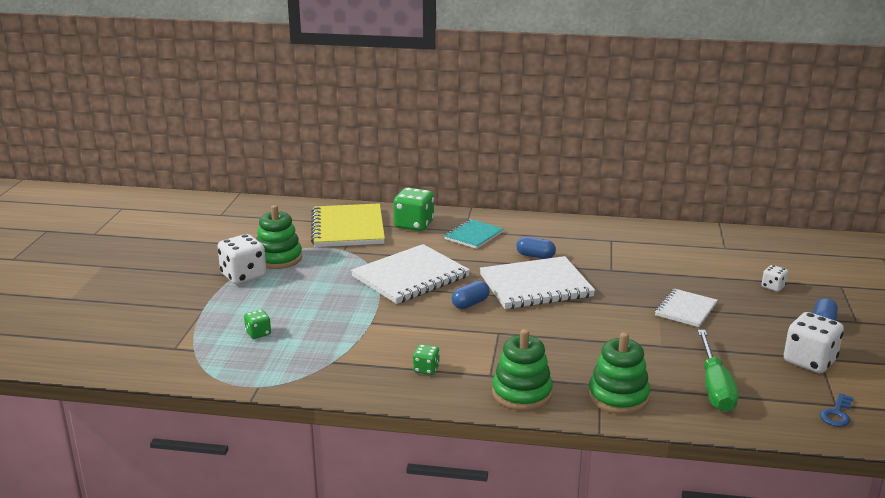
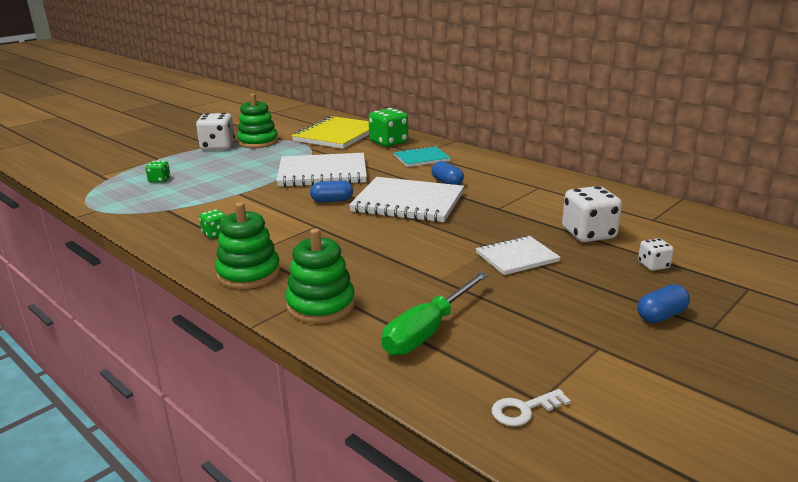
camera: 35 degrees right, 0 degrees up
white dice [784,312,844,373] -> white dice moved to [562,186,622,242]
blue key [820,393,854,427] -> white key [492,389,571,426]

